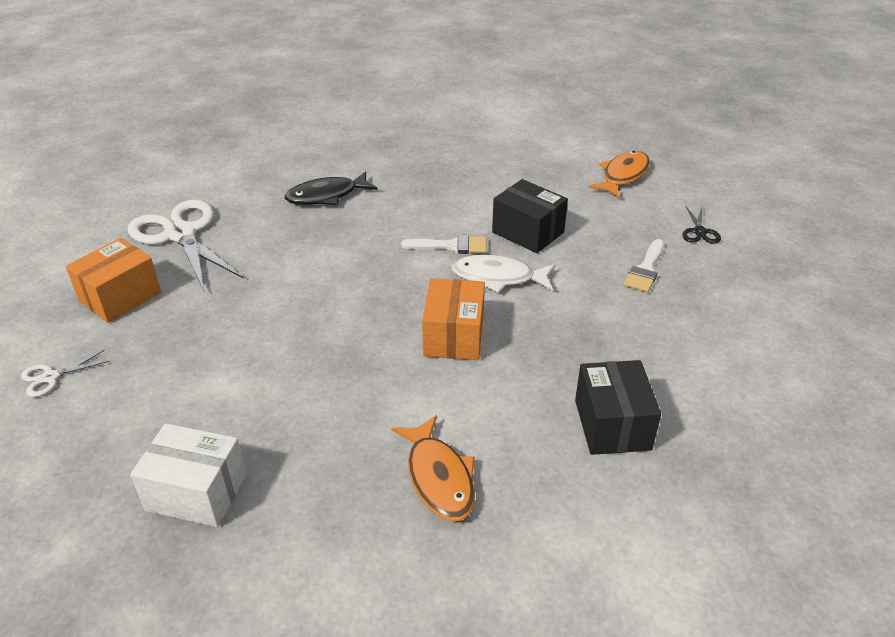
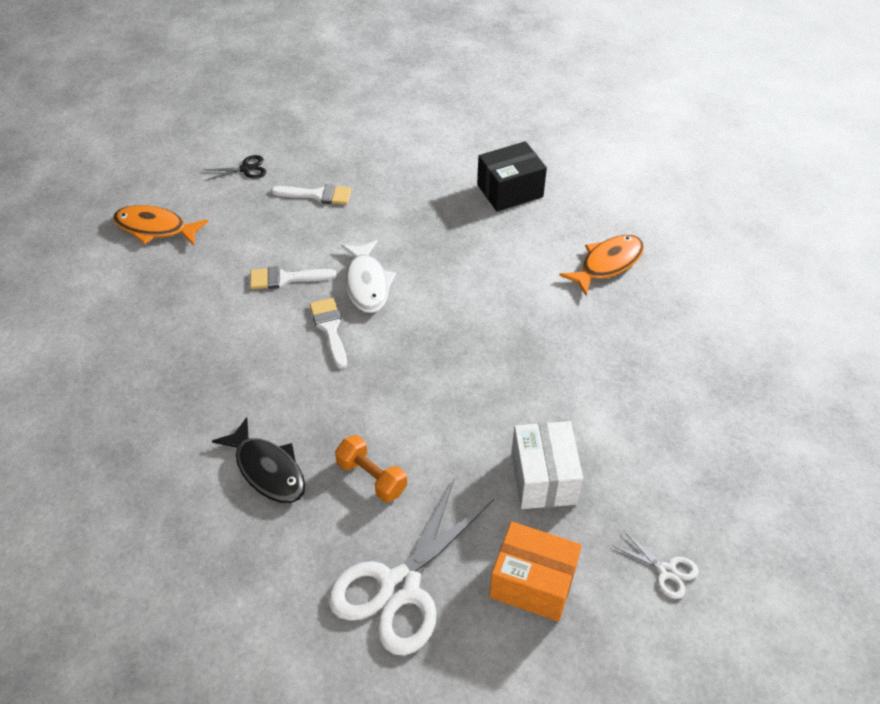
camera: 110 degrees left, 10 degrees up
white box [130,423,247,527] -> white box moved to [511,421,583,509]
orange box [422,278,485,360] -> none
black box [492,179,568,253] -> white brush [250,266,336,289]
none -> orange dumbbell [335,435,407,502]

